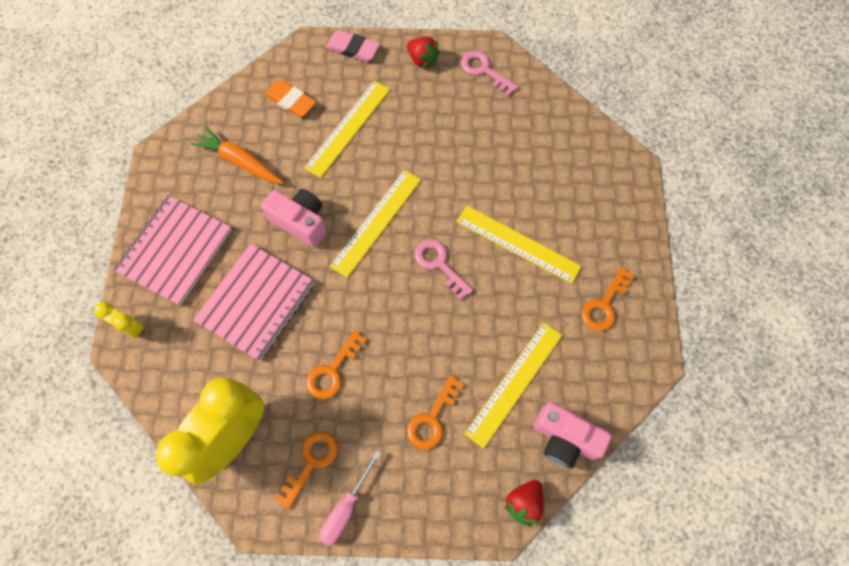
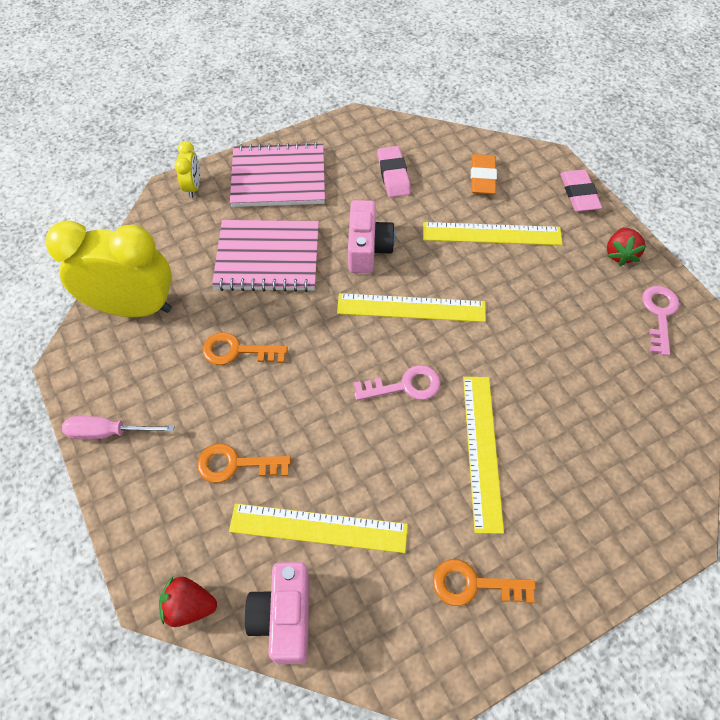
camera: 60 degrees right, 10 degrees down
orange carrot [190,126,284,184] -> pink eraser [377,146,411,197]
orange key [274,431,338,510] -> none
pink key [415,239,473,300] -> pink key turned 60 degrees clockwise [354,365,441,401]

